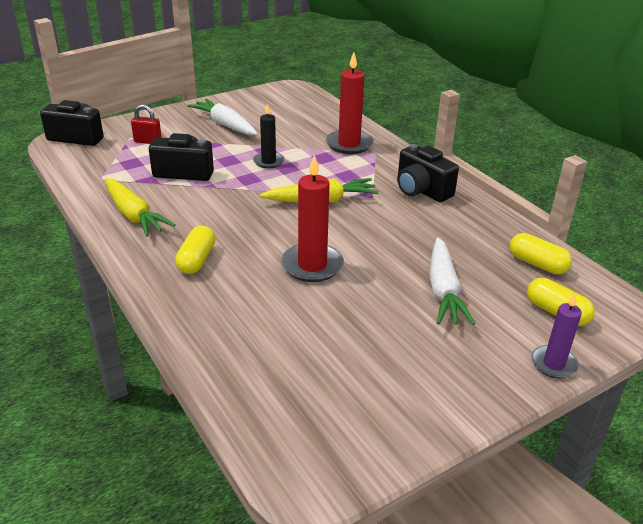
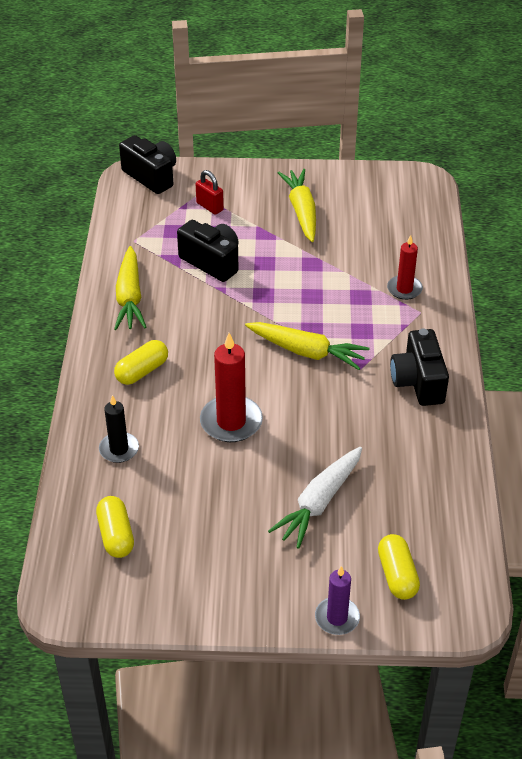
camera: 35 degrees right, 10 degrees up
white carrot [187,99,258,135] -> yellow carrot [278,169,316,242]
black candle [253,104,284,168] -> black candle moved to [99,395,139,463]
red candle [326,52,373,154] -> red candle [387,235,423,300], size x0.63
yellow capsule [510,233,572,274] -> yellow capsule moved to [96,496,134,558]

